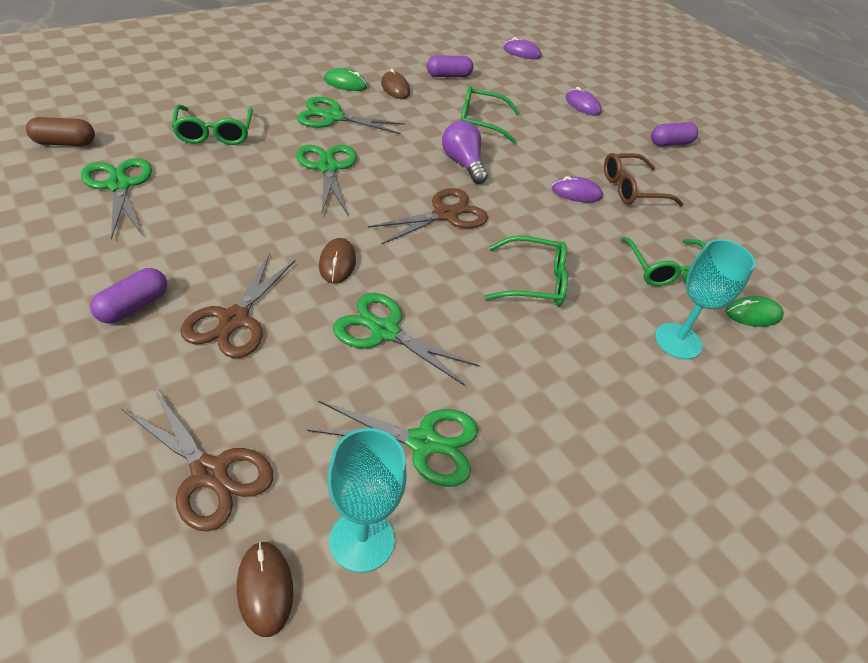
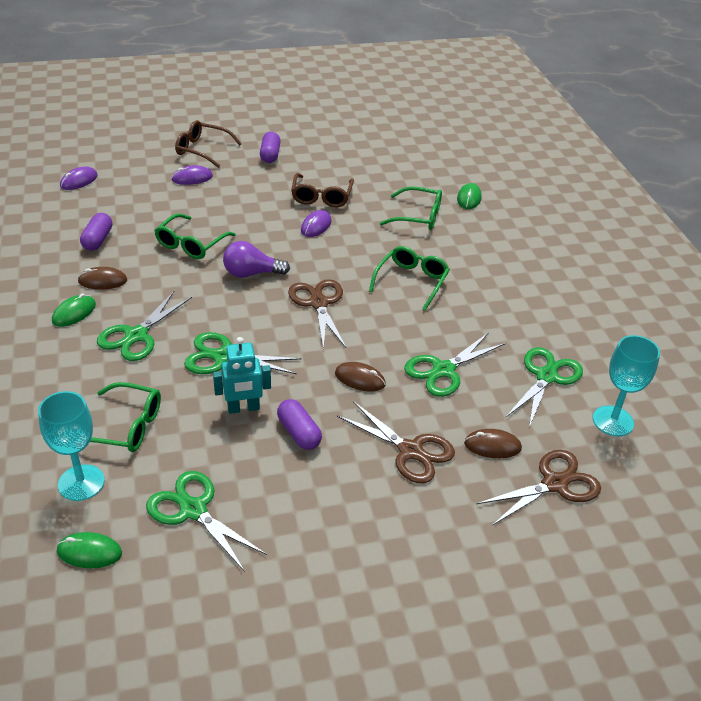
camera: 65 degrees left, 5 degrees down
brown capsule [26,117,95,146] -> green mouse [57,532,122,568]
green scissors [81,158,152,240] -> green scissors turned 45 degrees clockwise [146,471,267,572]
purple capsule [90,268,167,323] -> purple capsule moved to [277,399,322,450]
brown mouse [237,541,293,637] -> brown mouse moved to [464,429,522,458]
turquoise goblet [655,239,755,359] -> turquoise goblet moved to [38,391,105,501]
none -> brown glasses [175,120,242,168]
none -> turquoise robot [213,337,271,414]

